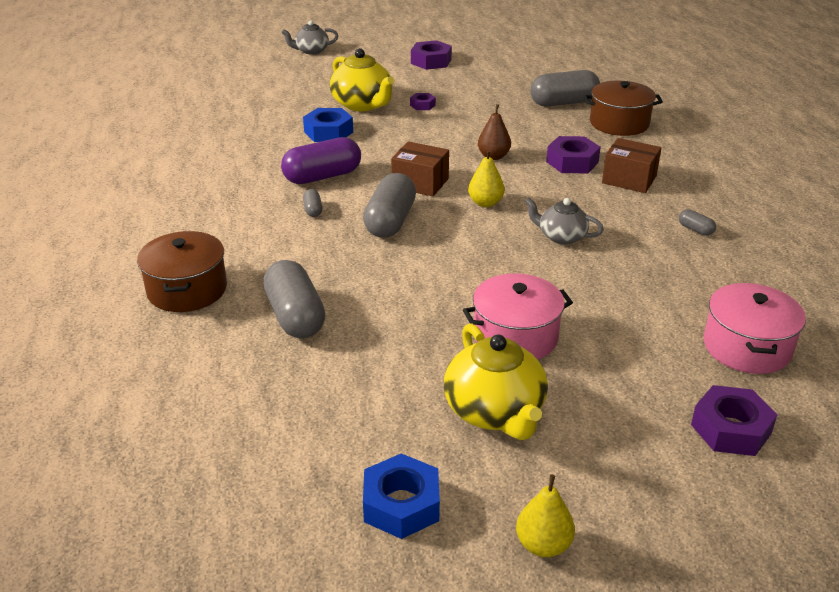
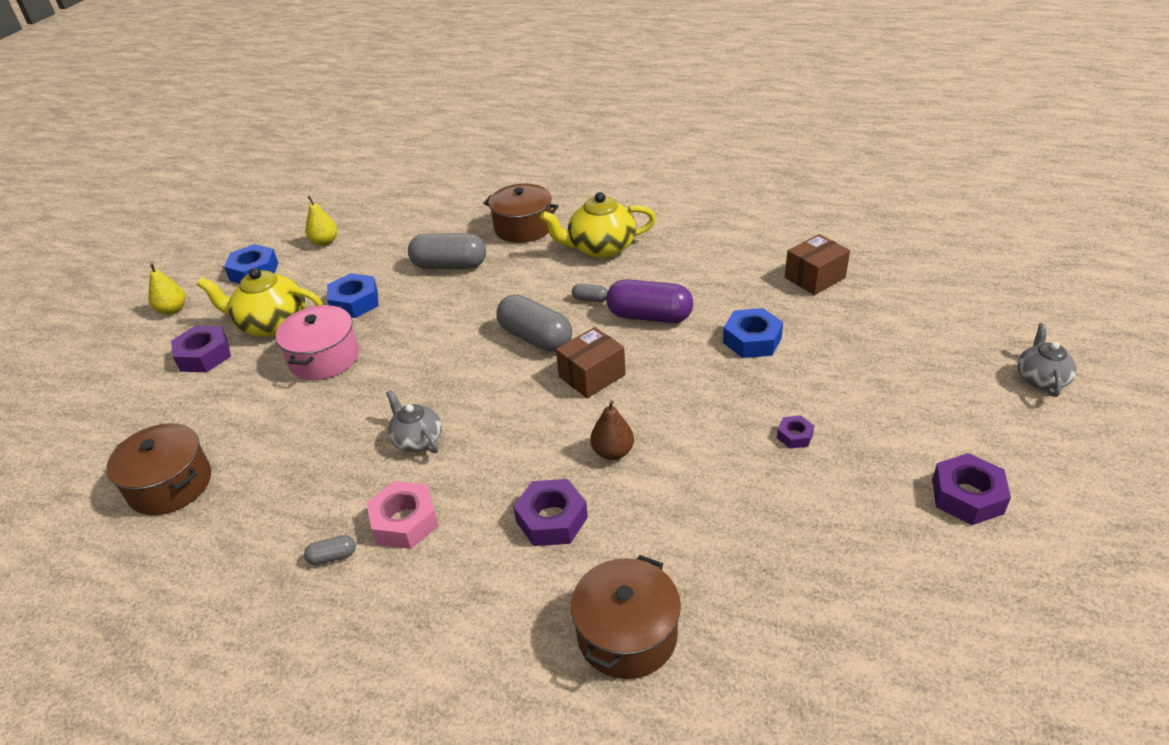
camera: 120 degrees right, 5 degrees up
purple capsule [281,137,361,184] -> purple capsule turned 75 degrees counterclockwise [606,279,693,323]
yellow teapot [330,48,395,111] -> yellow teapot moved to [540,192,656,258]
yellow pear [468,149,505,207] -> yellow pear moved to [305,196,337,246]
grey teapot [525,197,604,245] -> grey teapot turned 90 degrees counterclockwise [386,390,442,453]
grey capsule [530,70,600,107] -> none
brown box [602,138,661,193] -> brown box moved to [785,234,850,295]
purple nut [691,385,777,456] -> purple nut moved to [171,326,231,372]
pink pot [704,283,806,374] -> brown pot [106,423,211,515]
none -> blue nut [327,273,379,318]
none -> pink nut [366,481,439,549]

